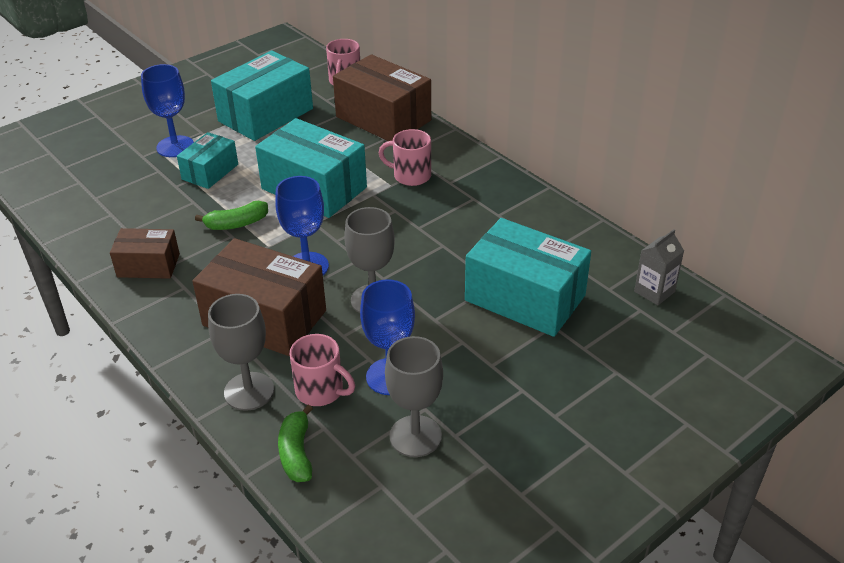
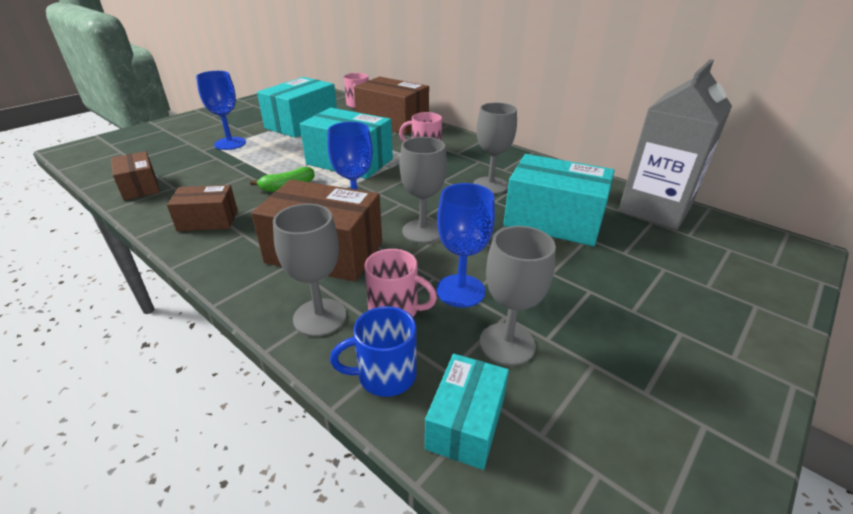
camera: 10 degrees left, 5 degrees down
turquoise box [177,132,238,189] -> turquoise box moved to [425,354,509,470]
green banana [278,405,313,482] -> blue mug [330,306,417,397]
grey carton [634,229,684,305] -> grey carton [618,59,732,230], size x2.28
none -> brown box [111,151,160,200]
none -> grey goblet [473,102,517,194]

